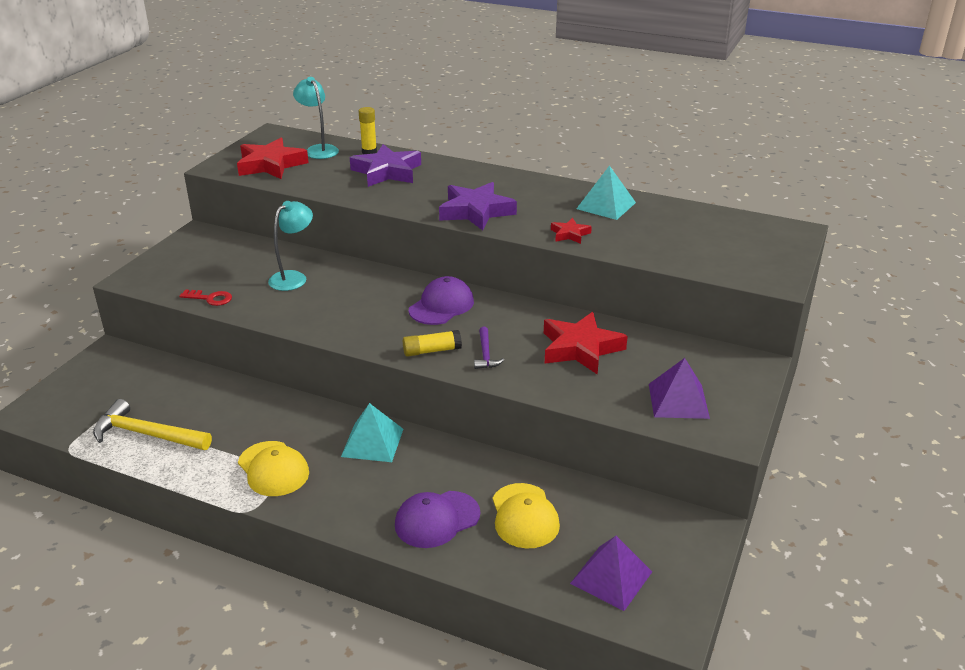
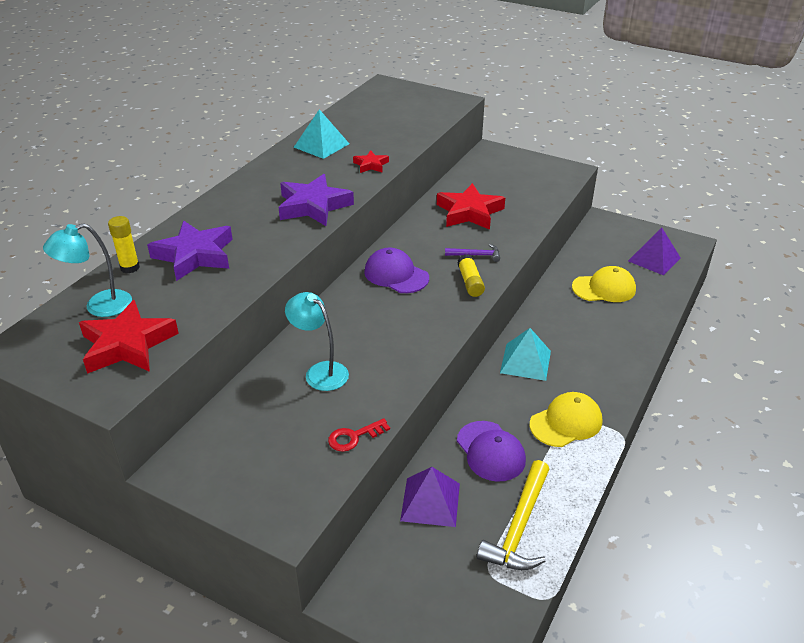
camera: 85 degrees left, 5 degrees up
red key [179,289,232,306] -> red key turned 135 degrees counterclockwise [328,418,390,452]
purple cap [395,491,480,548] -> purple cap moved to [457,421,526,482]
purple pyramid [649,358,710,419] -> purple pyramid moved to [400,467,460,527]

